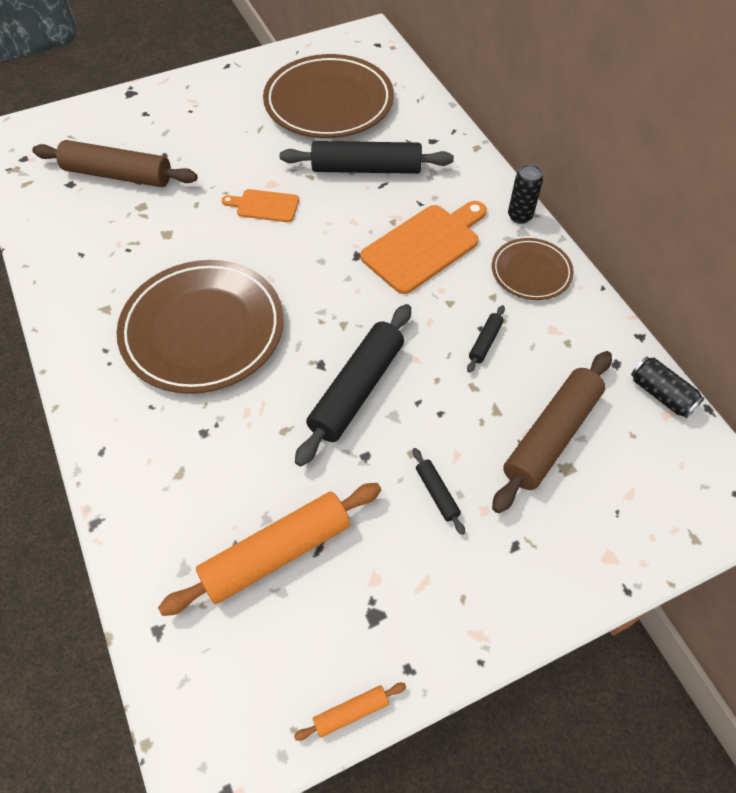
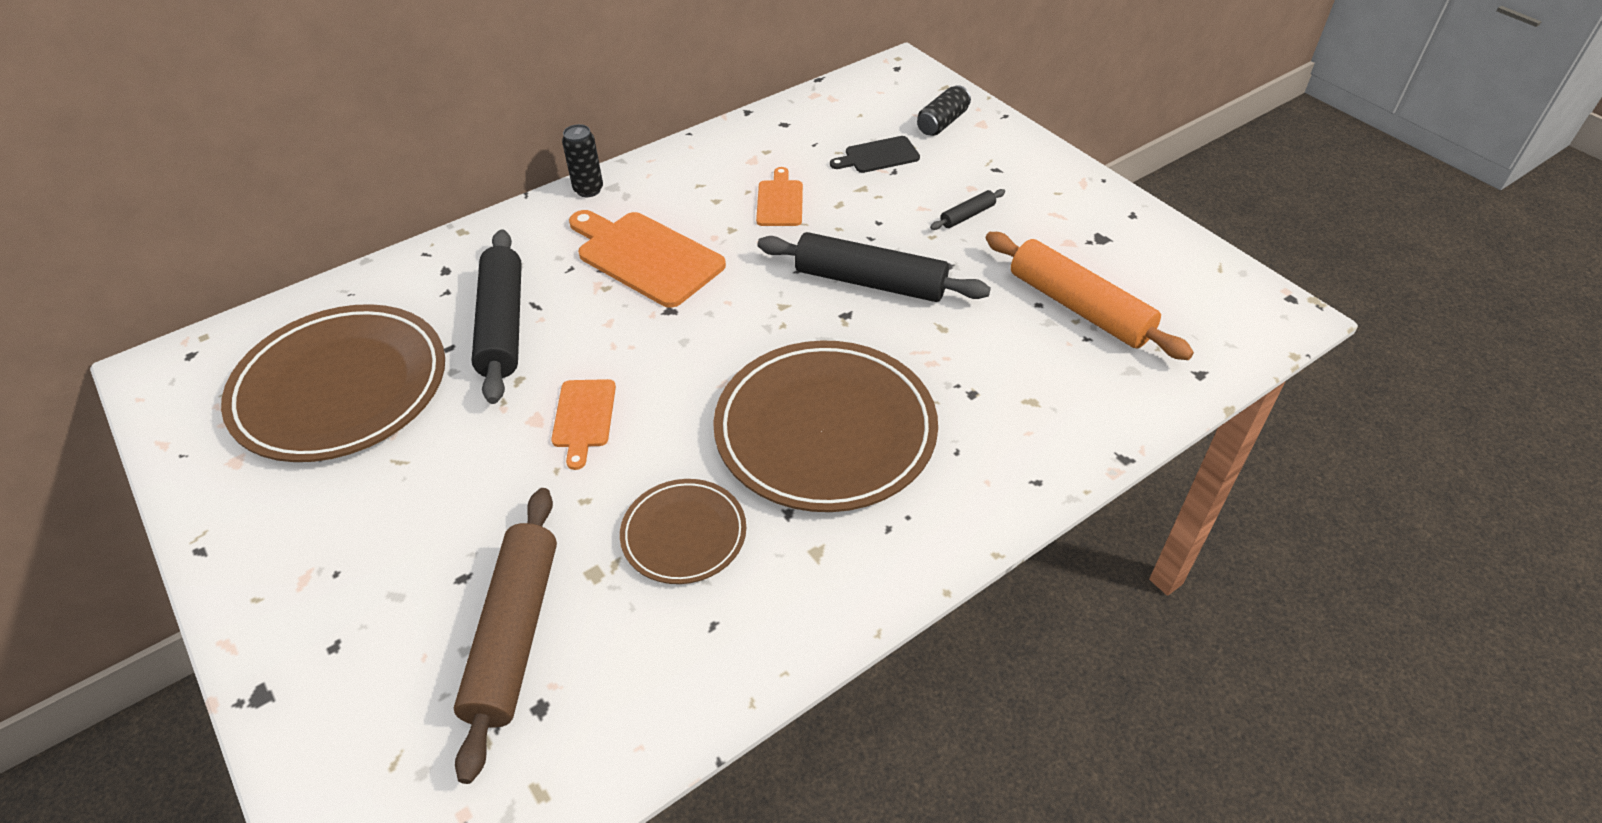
camera: 100 degrees left, 10 degrees down
orange rolling pin [294,683,406,741] -> none
black rolling pin [467,305,505,373] -> orange cutting board [756,167,803,226]
brown plate [492,238,574,300] -> brown plate moved to [620,479,746,584]
brown rolling pin [492,351,612,513] -> black cutting board [830,136,920,173]
black can [631,357,705,418] -> black can moved to [917,85,971,136]

